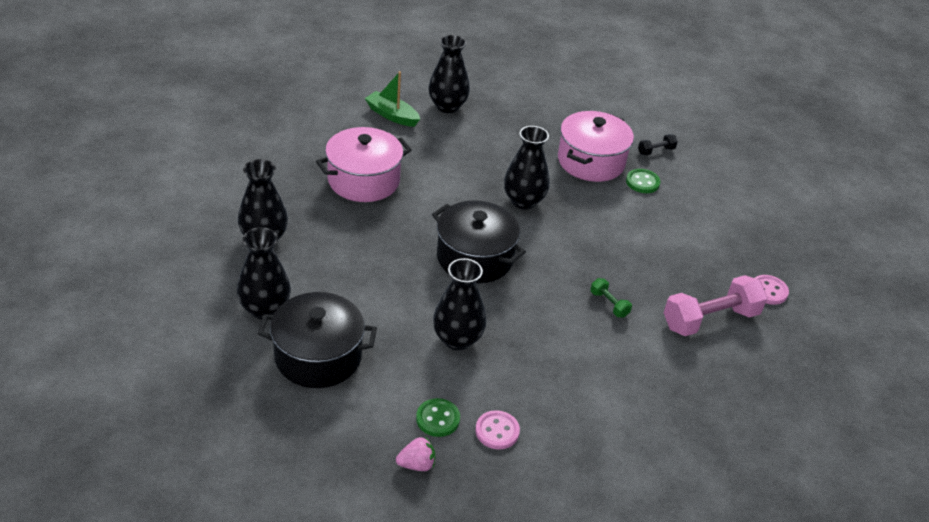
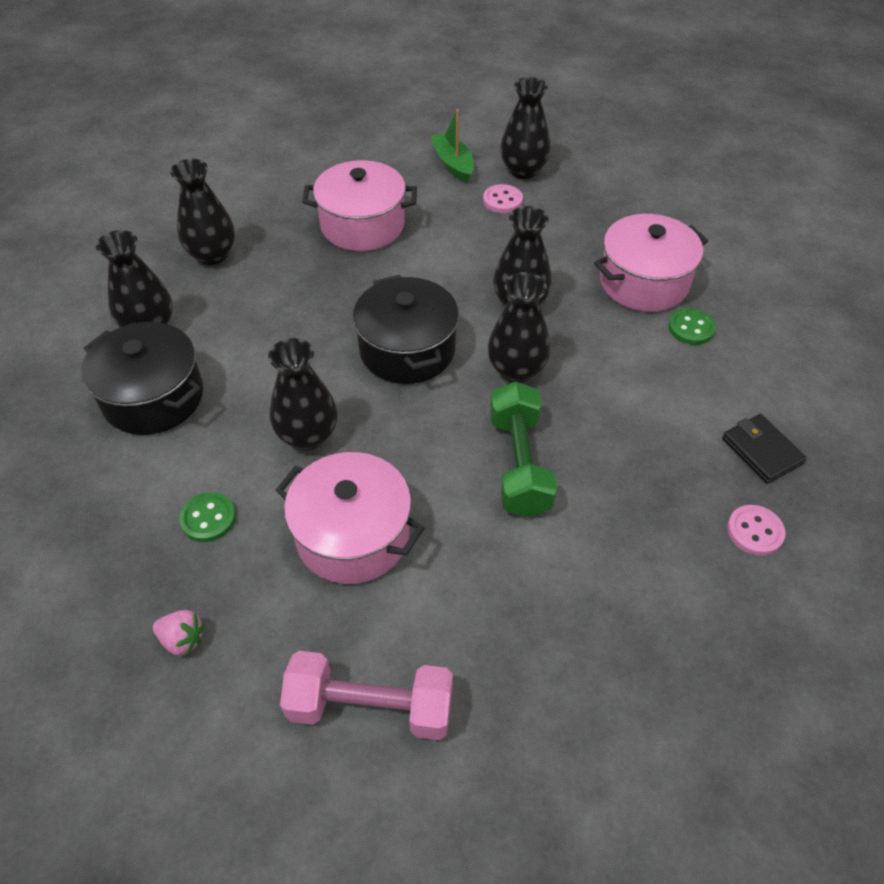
camera: 35 degrees right, 10 degrees up
pink strawberry [396,437,435,471] -> pink strawberry moved to [153,610,204,656]
pink button [475,410,520,450] -> pink button moved to [483,184,523,213]
green dumbbell [590,278,632,318] -> green dumbbell [490,381,557,517], size x2.16
black dumbbell [638,134,678,156] -> none
pink dumbbell [664,275,768,336] -> pink dumbbell moved to [280,651,453,740]
none -> pink pot [276,452,424,584]
none -> black vase [488,272,551,383]
none -> black wallet [722,414,807,484]

